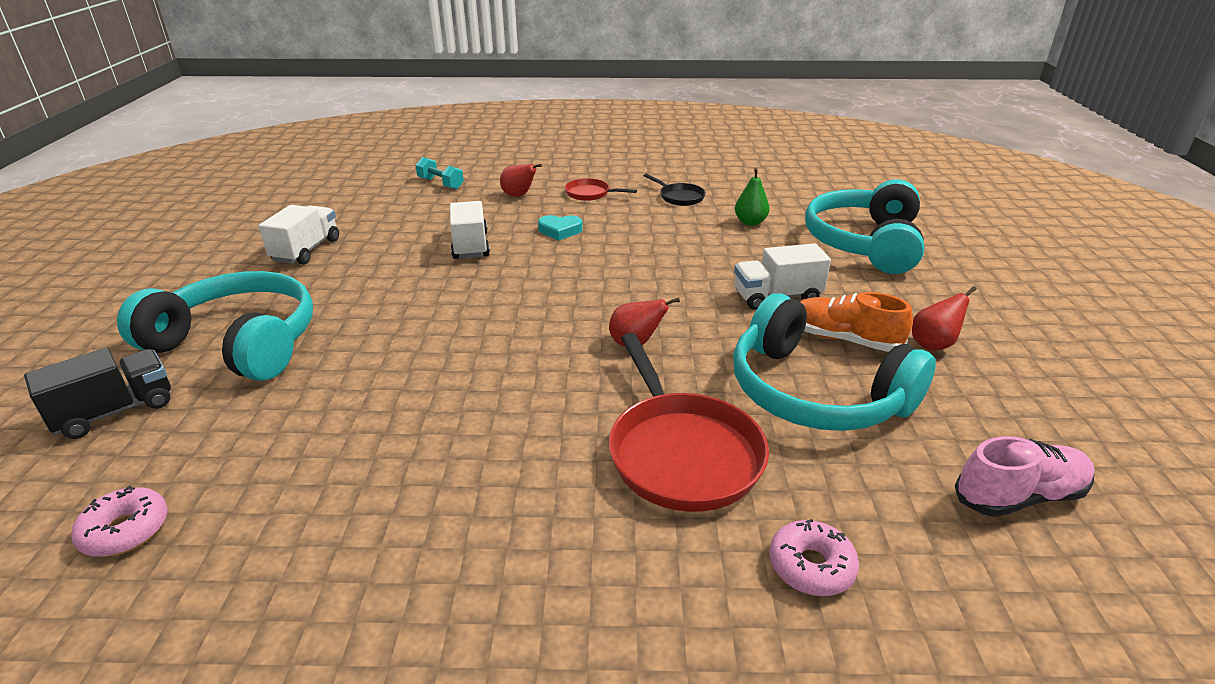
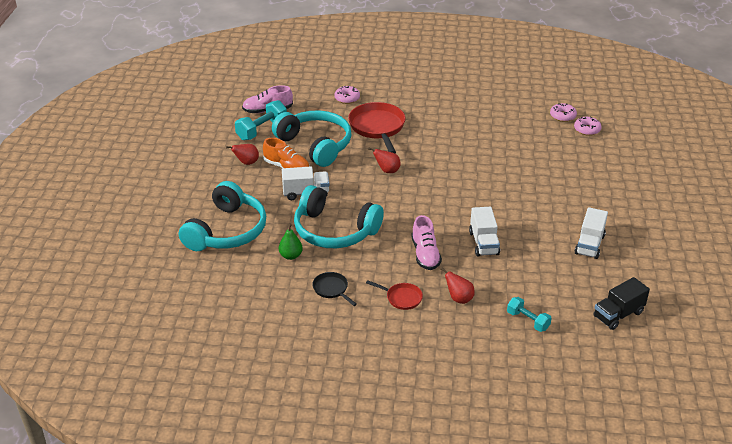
camera: 175 degrees left, 5 degrees up
black truck [24,348,171,439] -> black truck moved to [593,277,650,330]
turquoise headphones [117,271,313,381] -> turquoise headphones moved to [294,185,384,248]
turquoise heart [538,215,583,241] -> pink shoe [411,215,442,270]
none -> turquoise dumbbell [235,100,287,141]
none -> pink donut [574,116,602,136]

